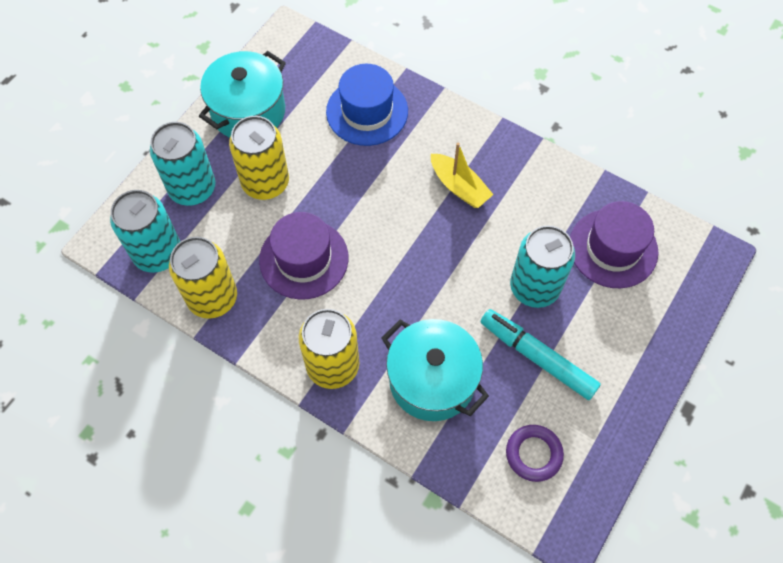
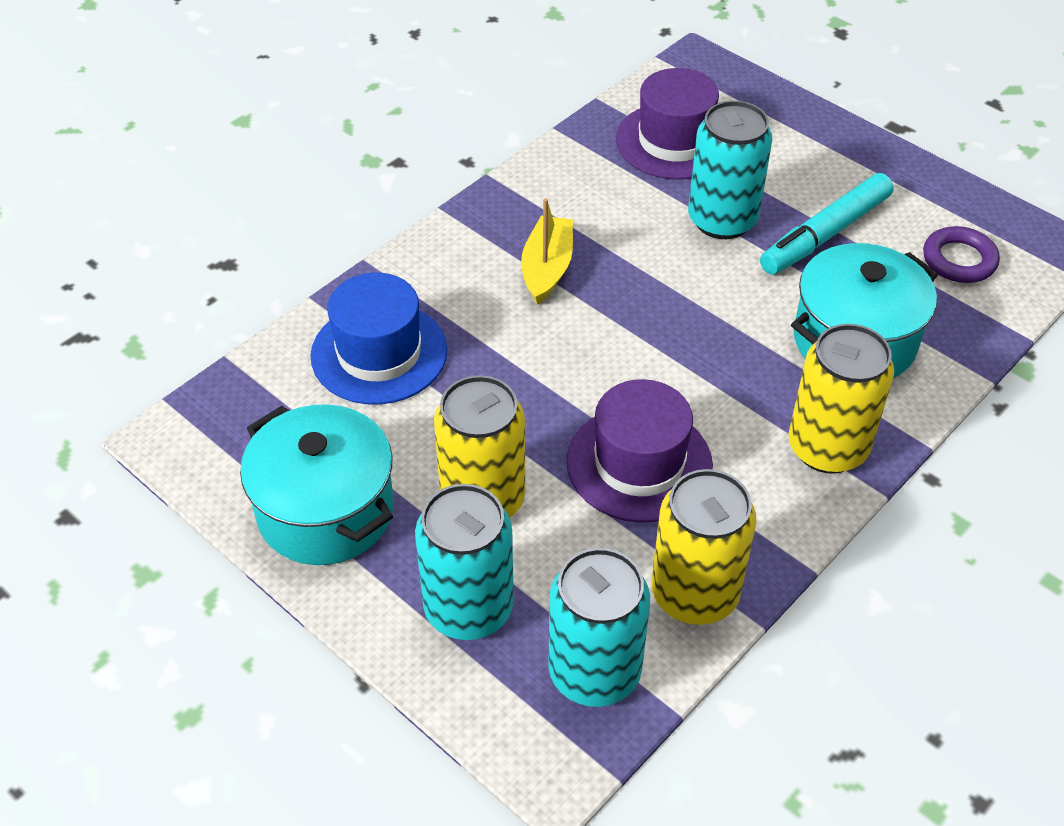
camera: 80 degrees left, 15 degrees down
yellow boat [431,143,494,208] -> yellow boat turned 45 degrees counterclockwise [521,198,573,305]

